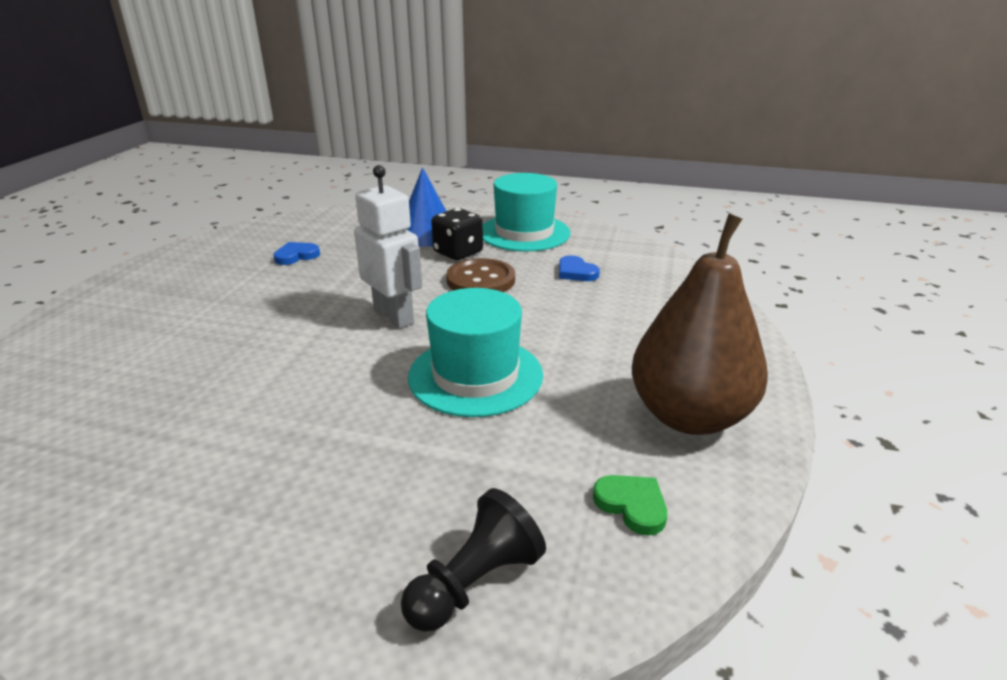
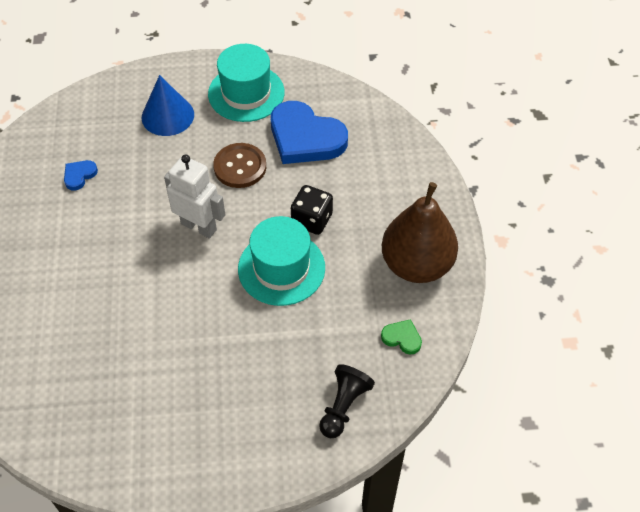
camera: 20 degrees left, 25 degrees up
black dice [431,208,483,260] -> black dice moved to [291,185,333,235]
blue heart [559,255,600,281] -> blue heart [271,101,348,164], size x2.32

